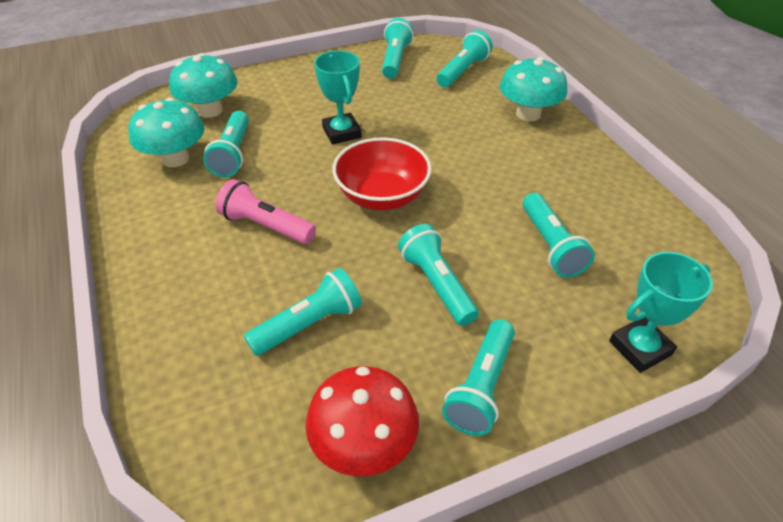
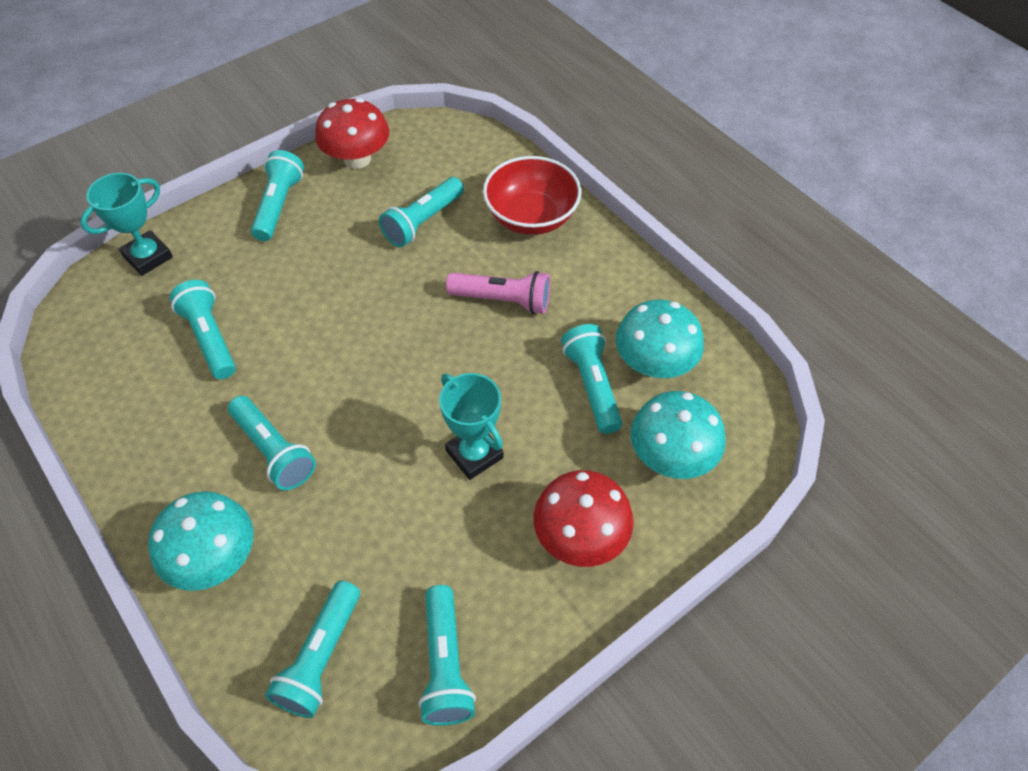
camera: 165 degrees right, 10 degrees up
red bowl [332,137,432,210] -> red bowl moved to [483,156,581,235]
turquoise flashlight [398,224,479,326] -> turquoise flashlight moved to [228,396,316,490]
none -> red mushroom [533,470,634,567]

